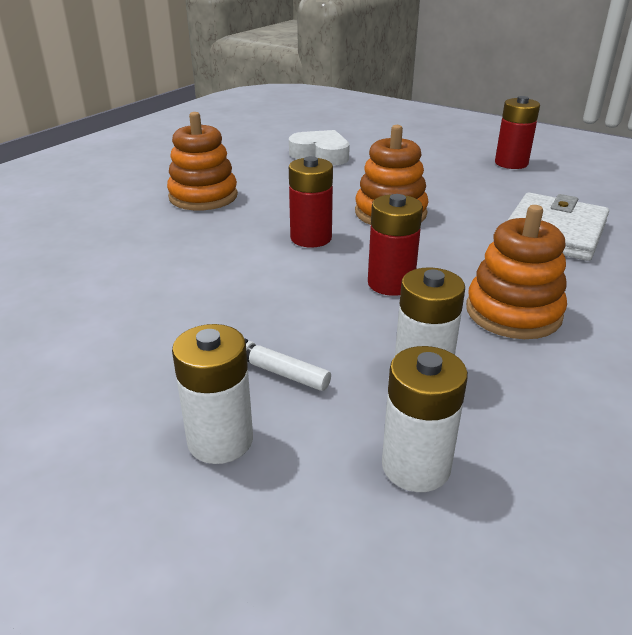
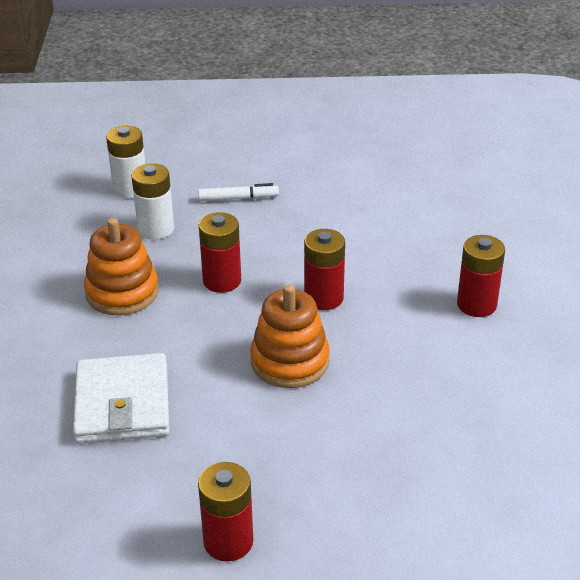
camera: 145 degrees right, 5 degrees up
orange stacking toy [167,112,238,210] -> red battery [457,235,505,317]
white battery [172,324,253,464] -> none
white heart [289,130,350,165] -> none

